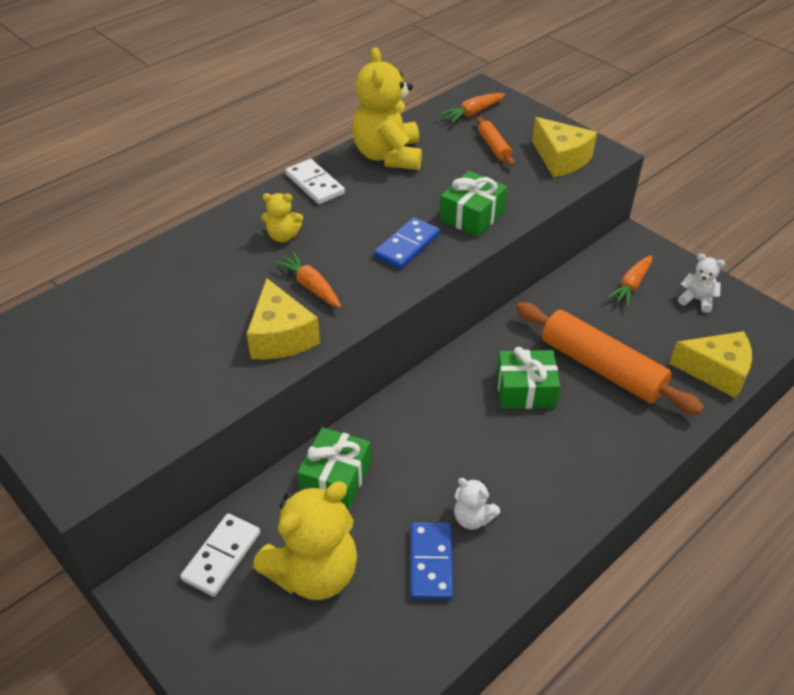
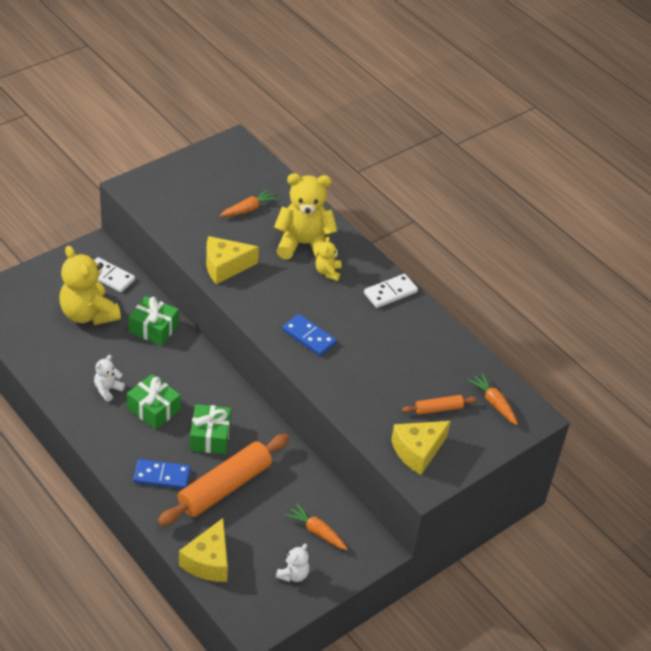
camera: 90 degrees right, 0 degrees up
orange carrot [273,251,341,308] -> orange carrot moved to [220,189,278,216]
yellow teddy bear [352,47,422,170] -> yellow teddy bear moved to [274,173,337,260]
blue domino [411,522,453,600] -> blue domino moved to [133,459,191,489]
green gift [440,171,507,237] -> green gift moved to [127,374,181,430]

